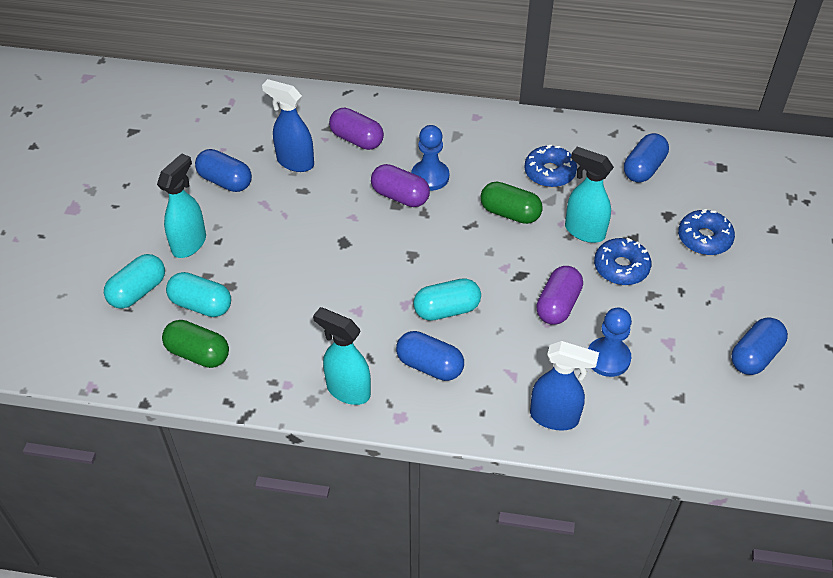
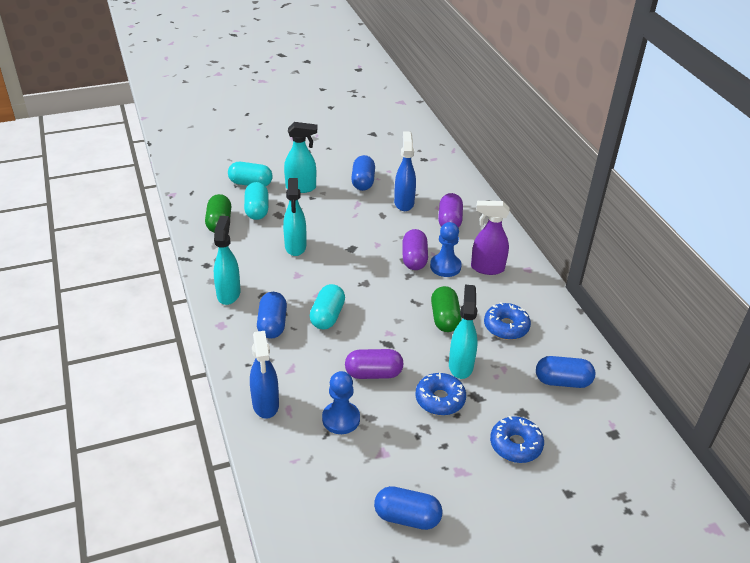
camera: 60 degrees right, 10 degrees down
turquoise capsule [413,278,481,321] -> turquoise capsule turned 60 degrees clockwise [310,284,345,330]
none -> turquoise spray bottle [283,178,306,256]
none -> purple spray bottle [471,201,509,275]

